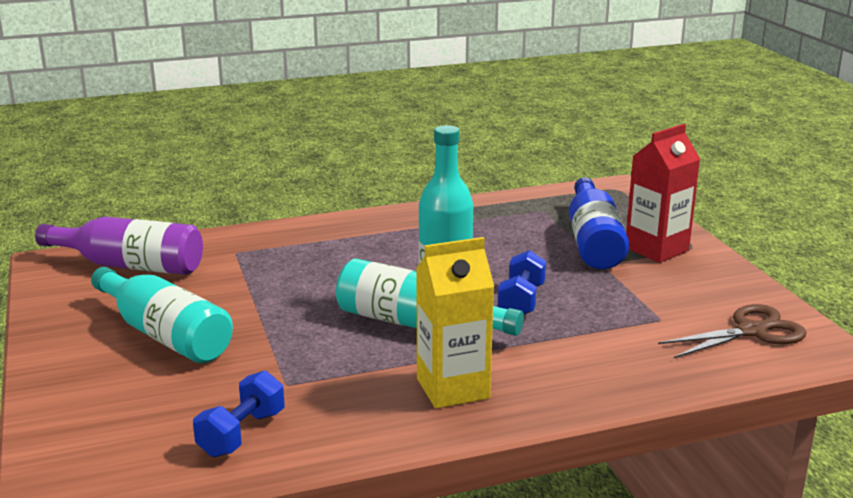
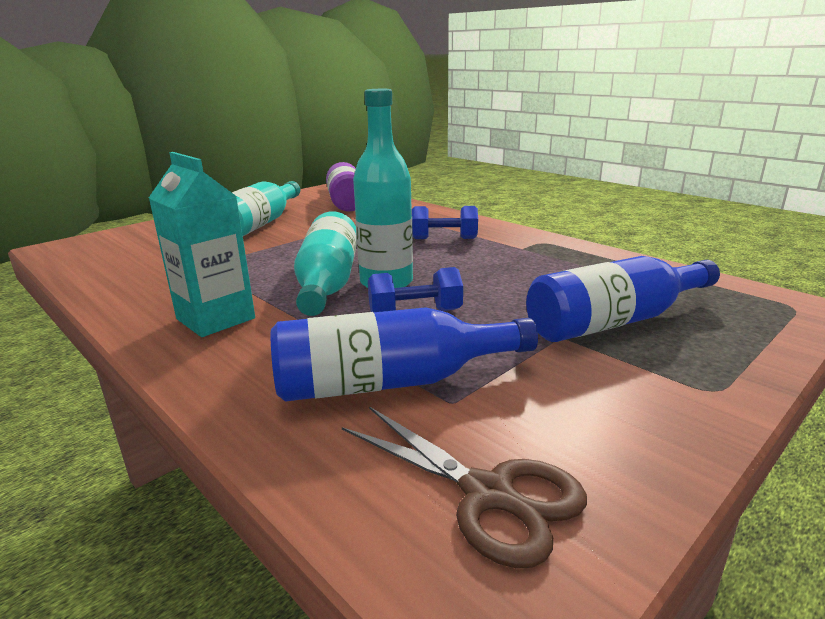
camera: 65 degrees right, 0 degrees up
blue dumbbell [193,370,285,457] -> blue dumbbell moved to [412,206,478,239]
yellow carton [416,237,494,409] -> turquoise carton [149,152,255,337]
red carton [626,124,700,263] -> none
none -> blue bottle [271,307,538,402]

